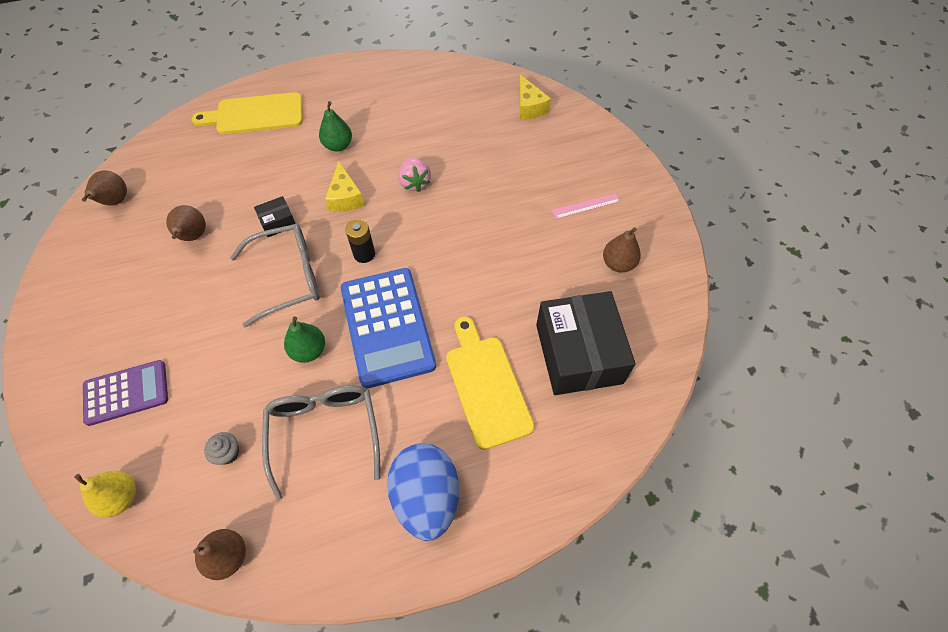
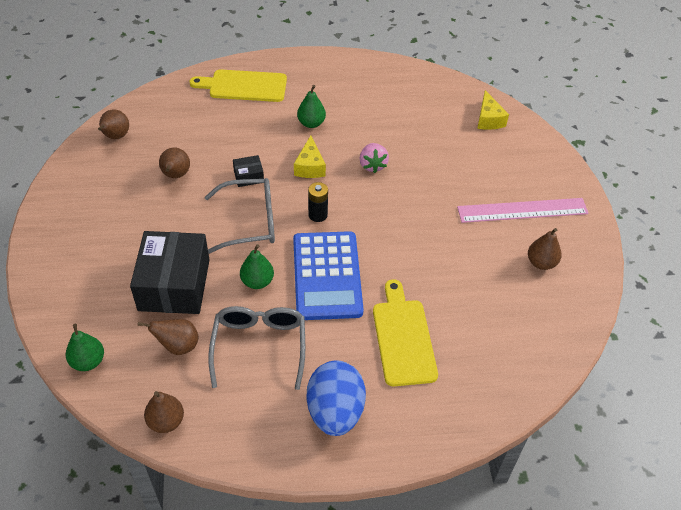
camera: 10 degrees right, 10 degrees down
yellow pear [74,471,136,518] -> green pear [66,324,104,371]
purple calculator [83,360,168,426] -> none
grey cupcake [204,432,239,465] -> brown pear [138,319,198,355]
black box [536,291,636,395] -> black box moved to [130,231,209,314]
pink ruler [552,193,620,219] -> pink ruler [457,198,589,223], size x2.04

